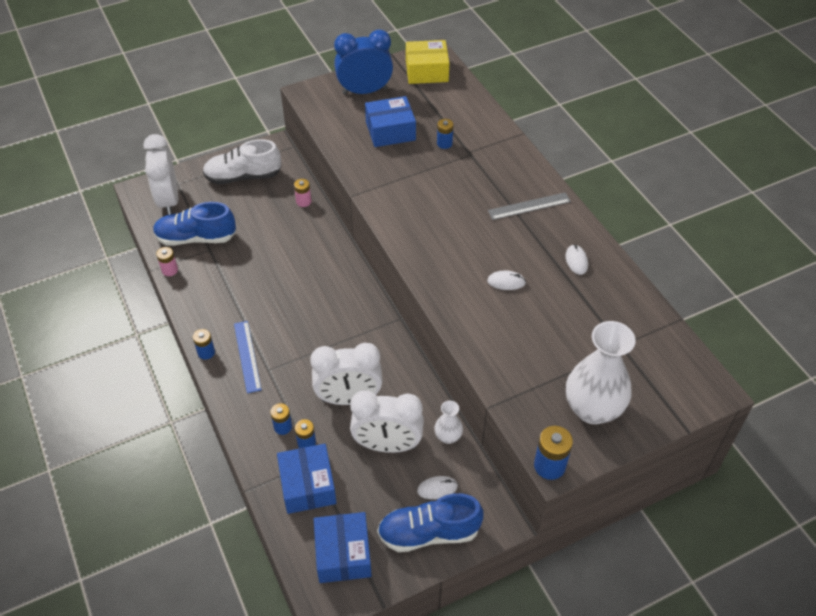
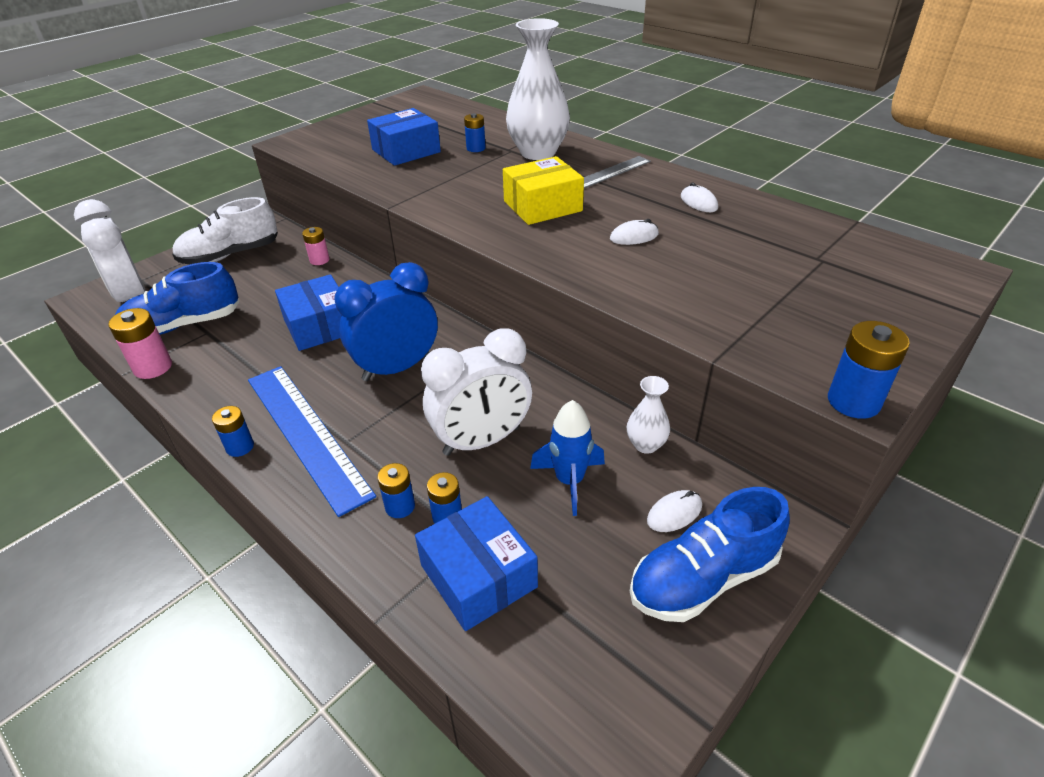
camera: 20 degrees left, 10 degrees down
pink battery [156,247,178,276] -> pink battery [108,308,172,379], size x1.54
blue ruler [234,321,262,393] -> blue ruler [248,366,376,517], size x1.72
blue box [314,512,372,583] -> blue box moved to [275,274,342,351]
blue clock [334,29,393,95] -> blue clock moved to [334,262,438,381]
white clock [350,390,424,453] -> blue rocket [530,400,605,516]
yellow box [406,40,449,84] -> yellow box moved to [503,156,584,225]
white vase [566,321,636,424] -> white vase moved to [506,18,570,160]

